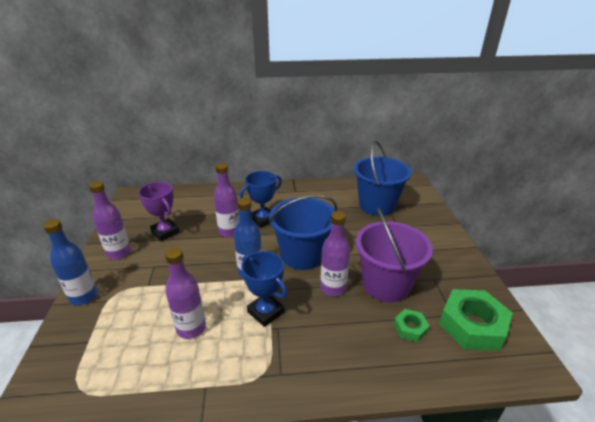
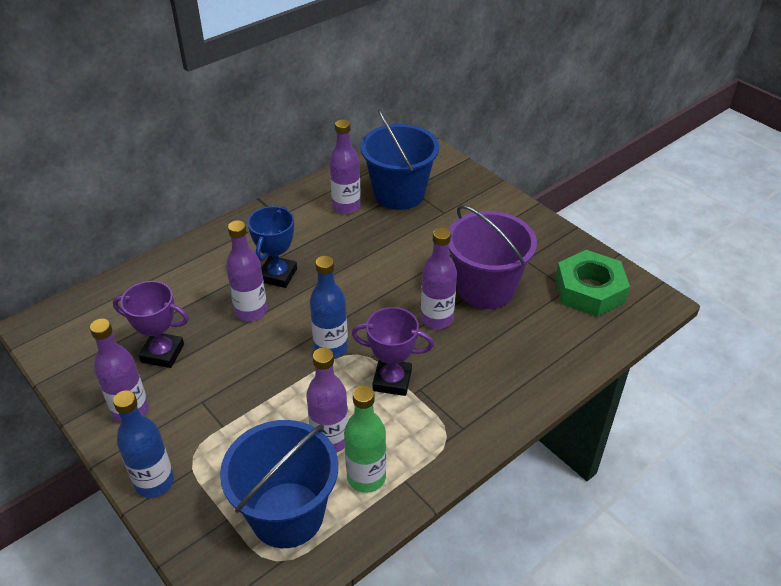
camera: 35 degrees left, 10 degrees up
blue trophy [241,251,287,327] -> purple trophy [352,307,434,396]
blue bucket [269,195,337,270] -> blue bucket moved to [220,420,338,548]
green nut [394,309,430,342] -> none
none -> purple bottle [330,119,361,214]
none -> green bottle [344,386,386,493]

